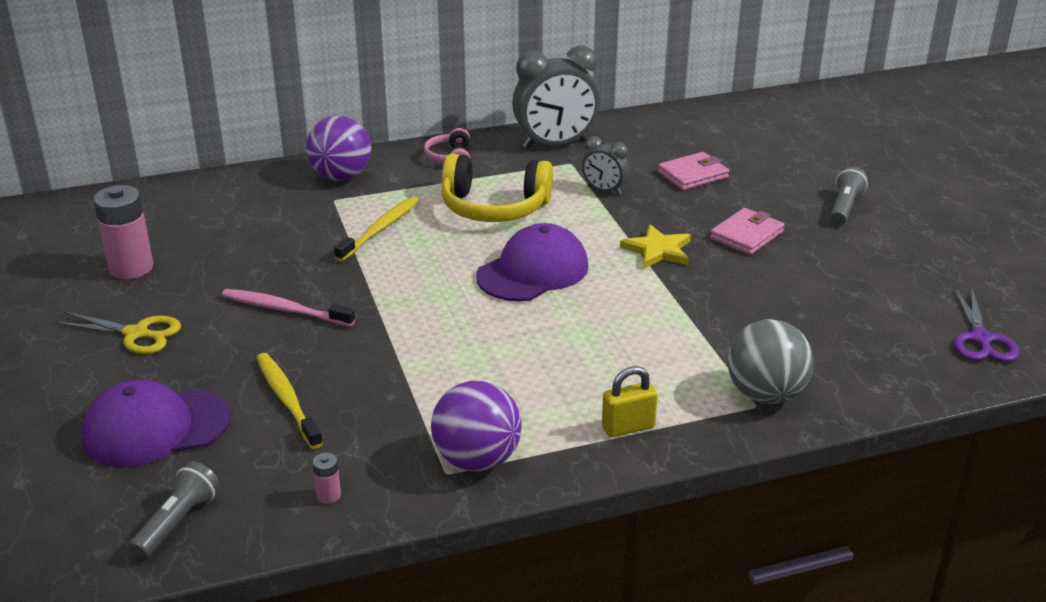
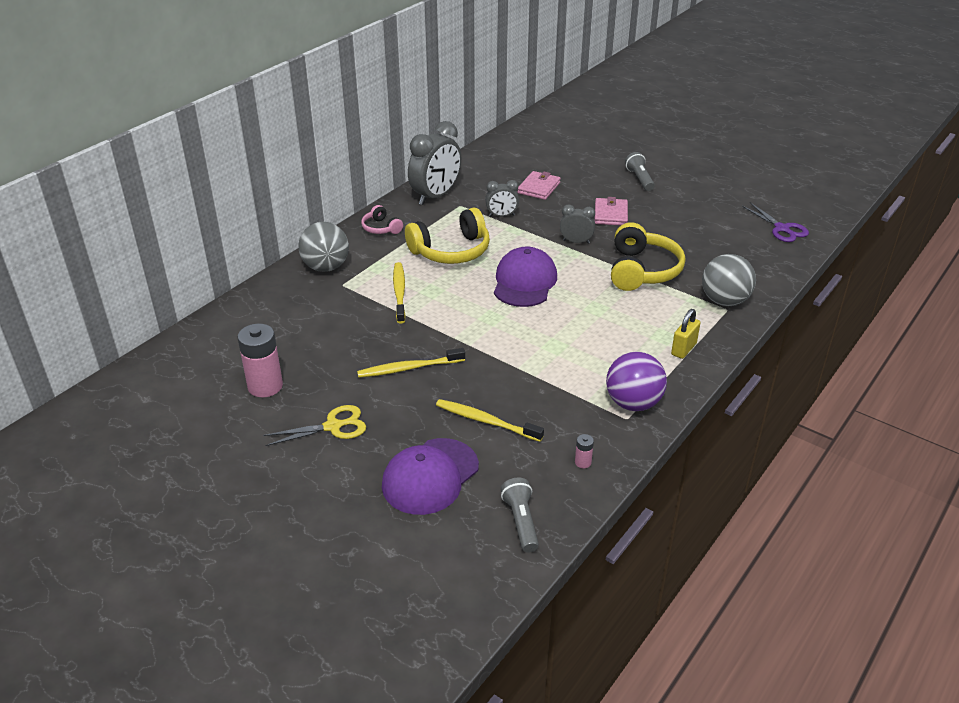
camera: 35 degrees left, 5 degrees up
pink toothbrush [222,289,355,327] -> yellow toothbrush [357,348,465,378]
purple ball [306,116,371,181] -> grey ball [298,222,349,272]
yellow star [620,224,691,269] -> grey clock [560,205,595,244]
none -> yellow headphones [611,222,685,291]

